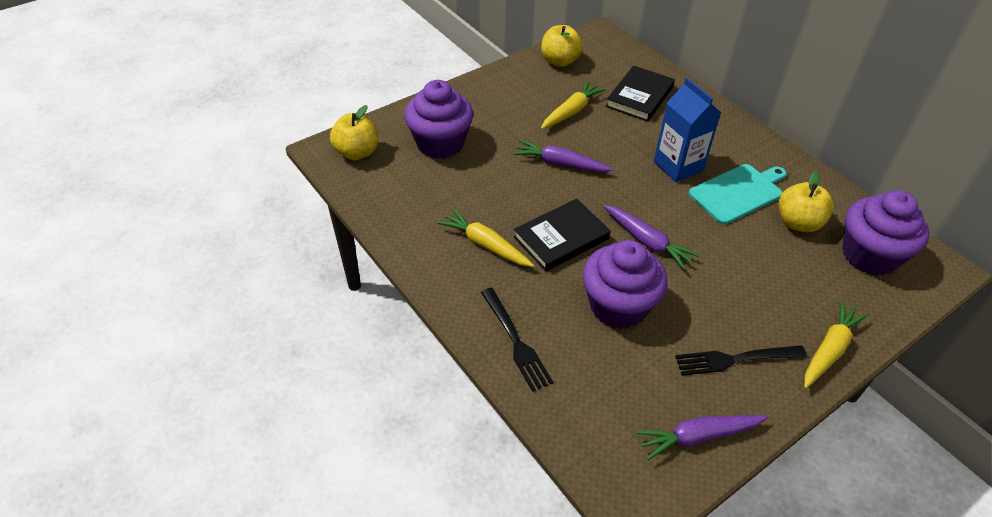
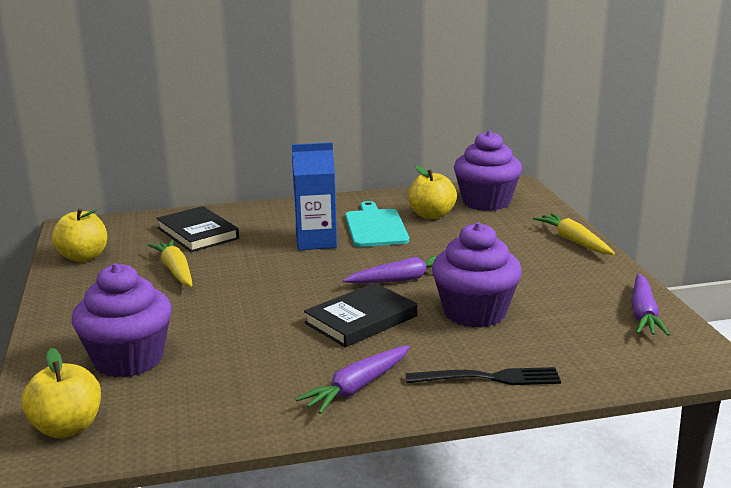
camera: 65 degrees left, 25 degrees down
yellow carrot [437,209,534,267] -> none
purple carrot [513,140,613,172] -> purple carrot moved to [296,345,410,414]
black book [513,199,611,271] -> black book turned 60 degrees clockwise [304,283,417,347]
black fork [675,345,807,376] -> none

